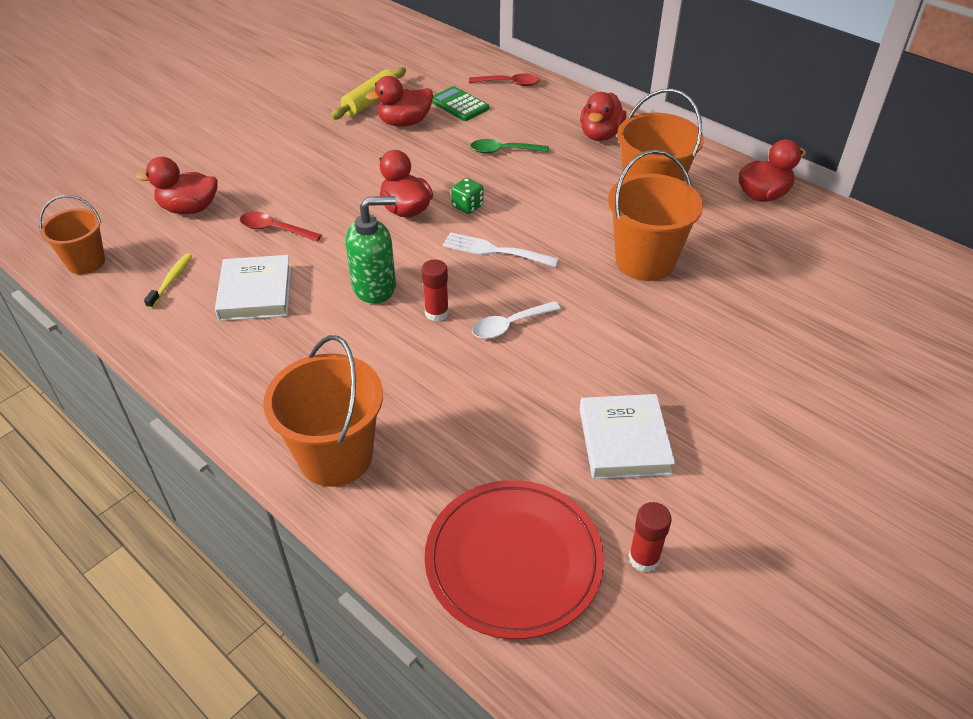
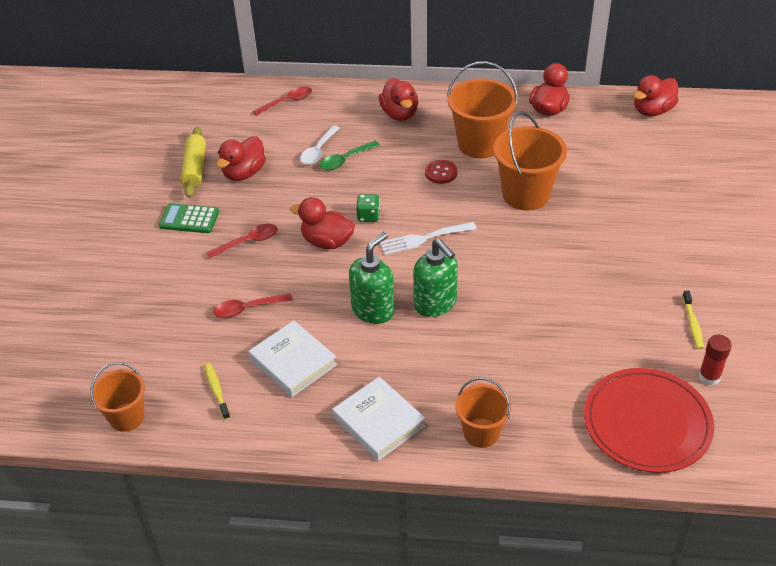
camera: 35 degrees left, 0 degrees up
red duck [136,157,218,214] -> red duck moved to [634,75,678,116]
orange bucket [263,335,383,487] -> orange bucket [455,378,511,448], size x0.62
red glue stick [421,259,449,322] -> green soap dispenser [413,239,458,317]
green calculator [432,86,489,121] -> green calculator moved to [159,203,219,233]
white spoon [472,301,561,339] -> white spoon moved to [300,125,340,165]
white book [580,394,675,479] -> white book moved to [332,376,425,461]
none -> red spoon [206,224,277,258]
none -> red button [425,160,457,184]
none -> yellow toothbrush [682,291,704,349]

